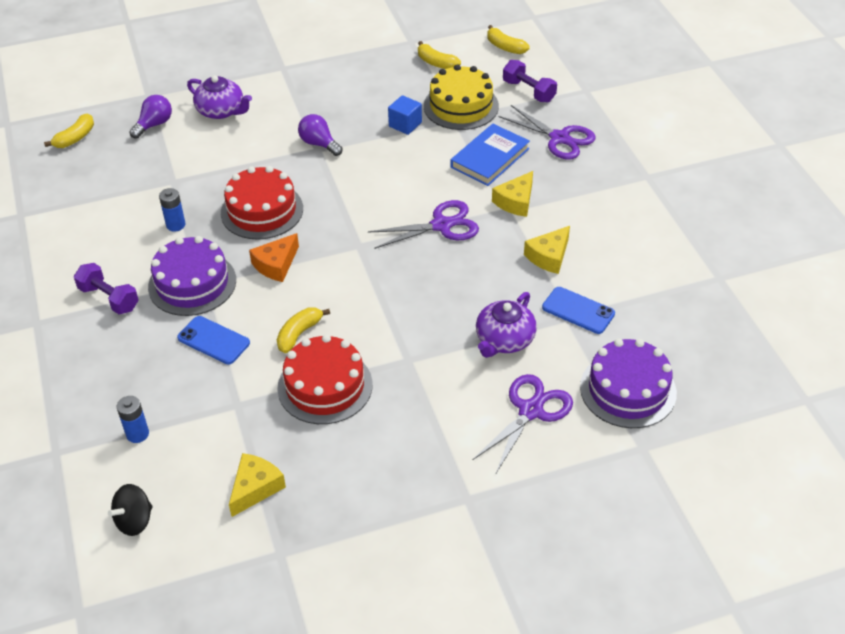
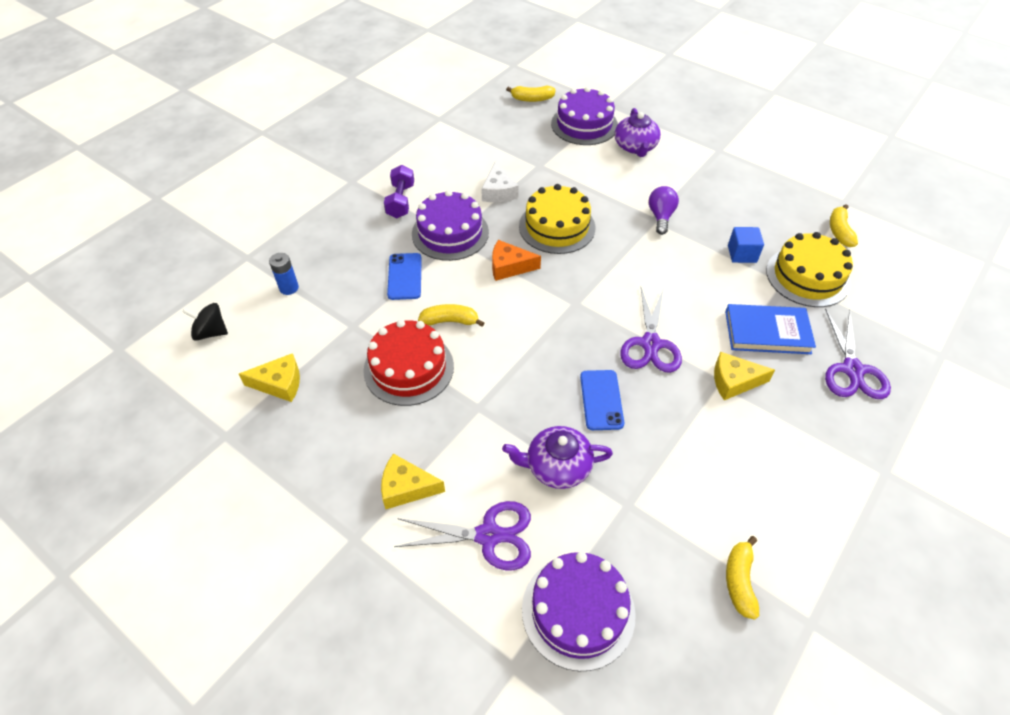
camera: 55 degrees right, 5 degrees up
purple light bulb [129,95,172,139] -> purple cake [551,87,618,145]
blue battery [159,188,186,231] -> white cheese [481,162,519,202]
red cake [221,166,303,239] -> yellow cake [519,184,595,254]
purple scissors [368,200,479,249] -> purple scissors turned 60 degrees clockwise [620,287,682,373]
yellow banana [487,25,530,54] -> yellow banana moved to [726,536,759,620]
purple dumbbell [503,60,557,102] -> none
yellow cheese [524,226,570,274] -> yellow cheese moved to [381,454,445,509]
blue phone [542,287,615,334] -> blue phone moved to [580,370,624,430]

